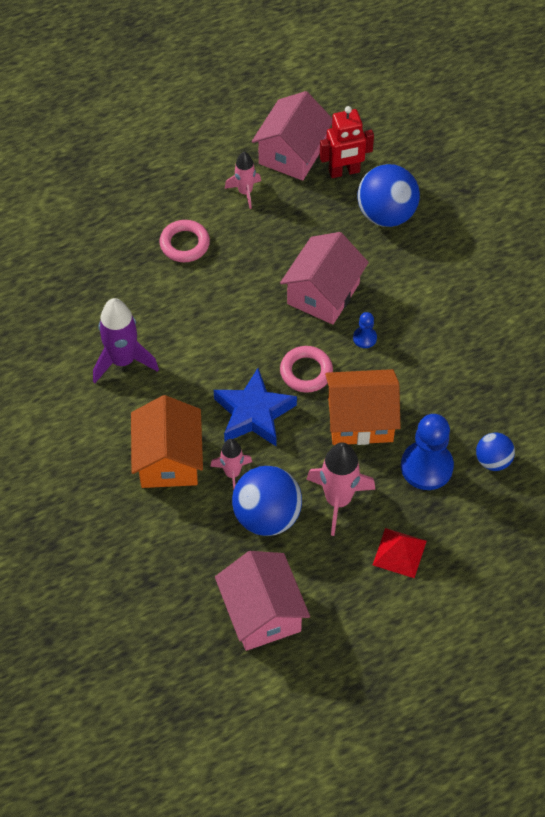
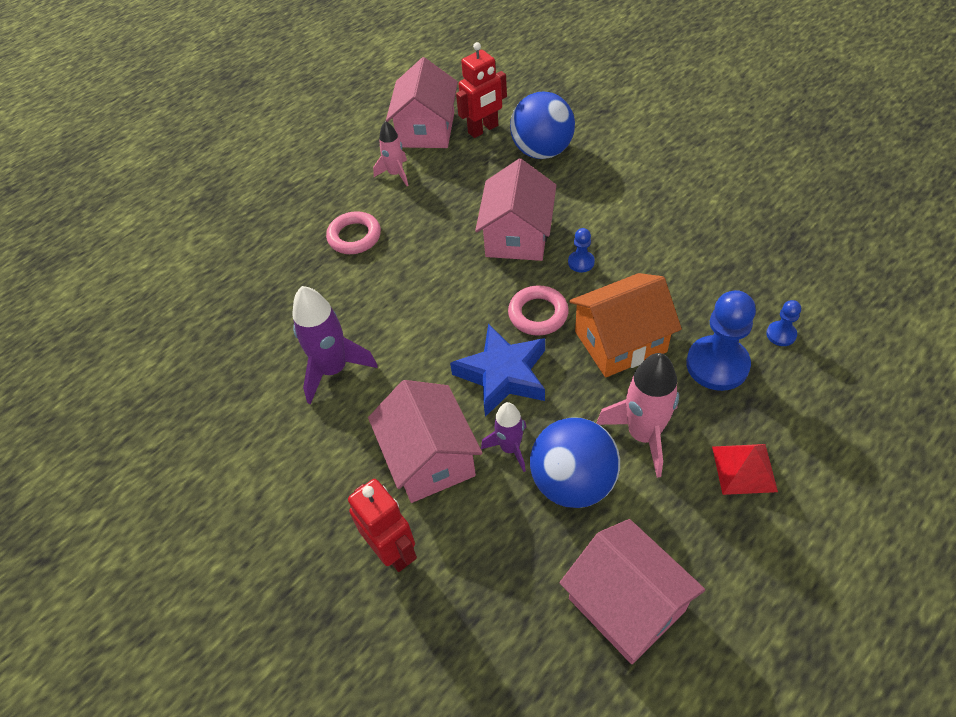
camera: 15 degrees left, 5 degrees down
orange house [131,395,203,488] -> pink house [368,380,482,503]
pink rocket [210,439,252,490] -> purple rocket [481,402,526,472]
blue ball [476,432,515,471] -> blue pawn [766,300,801,346]
none -> red robot [348,479,417,572]

